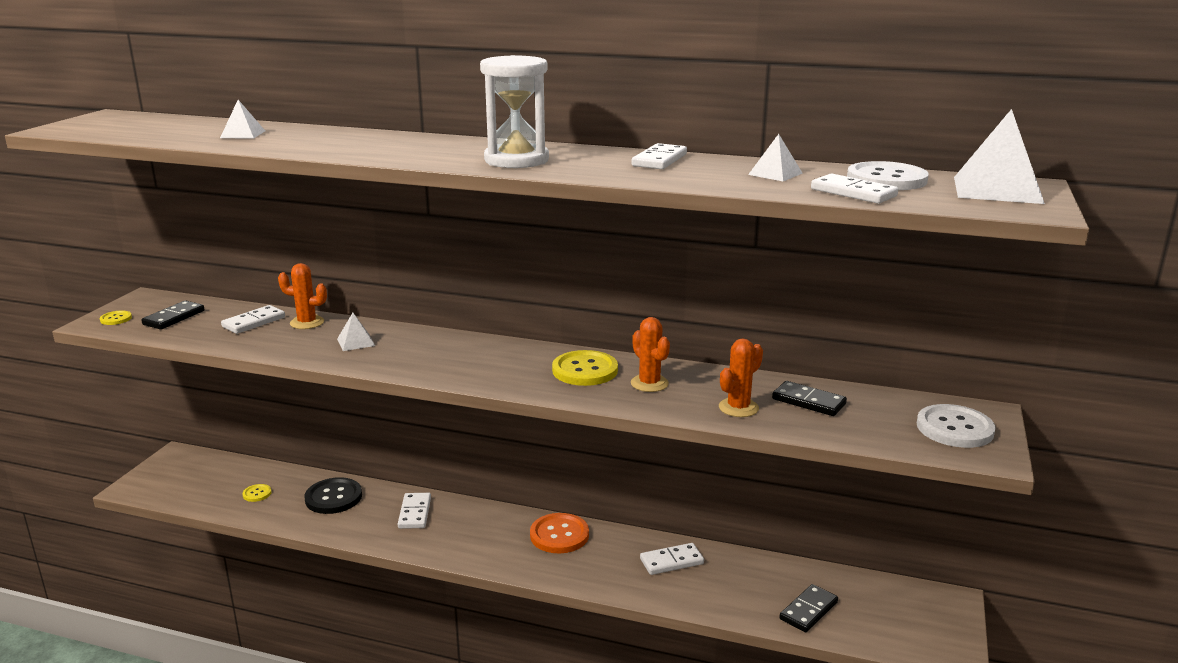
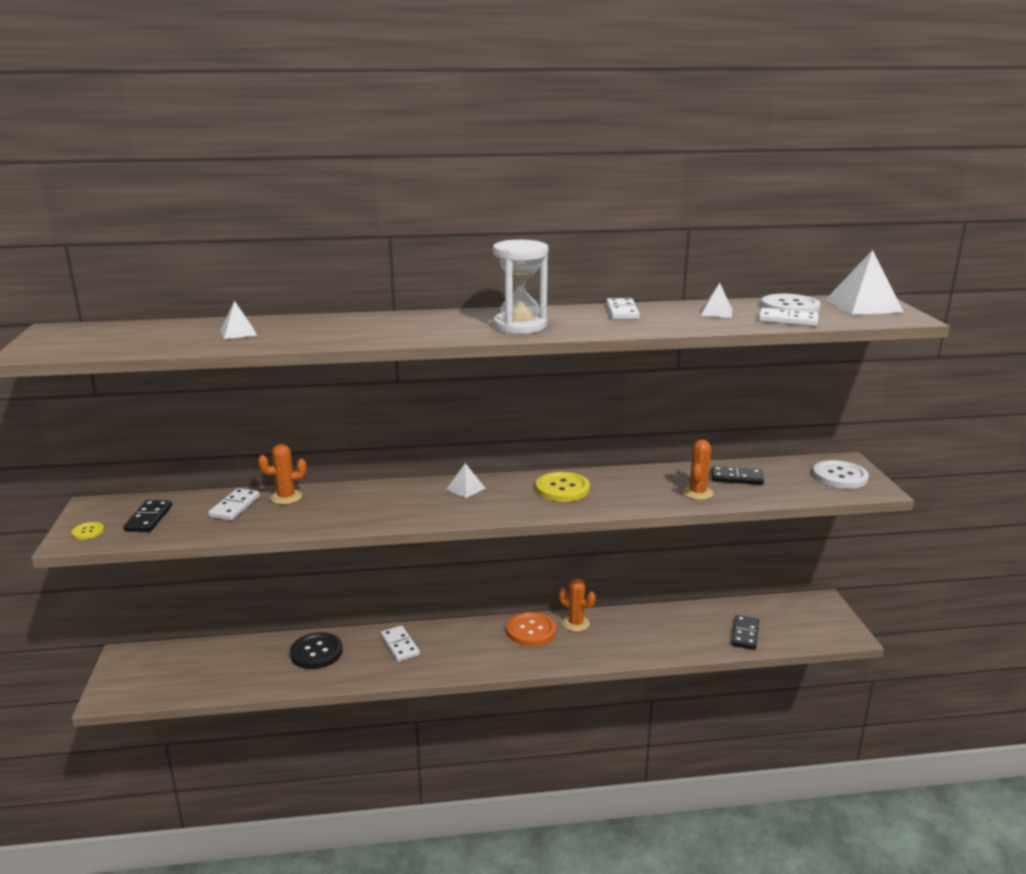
camera: 25 degrees left, 0 degrees up
yellow button [243,484,272,502] -> none
white pyramid [337,313,375,351] -> white pyramid moved to [446,463,485,498]
orange cactus [631,317,670,392] -> orange cactus moved to [559,578,596,632]
white domino [640,543,704,575] -> none

